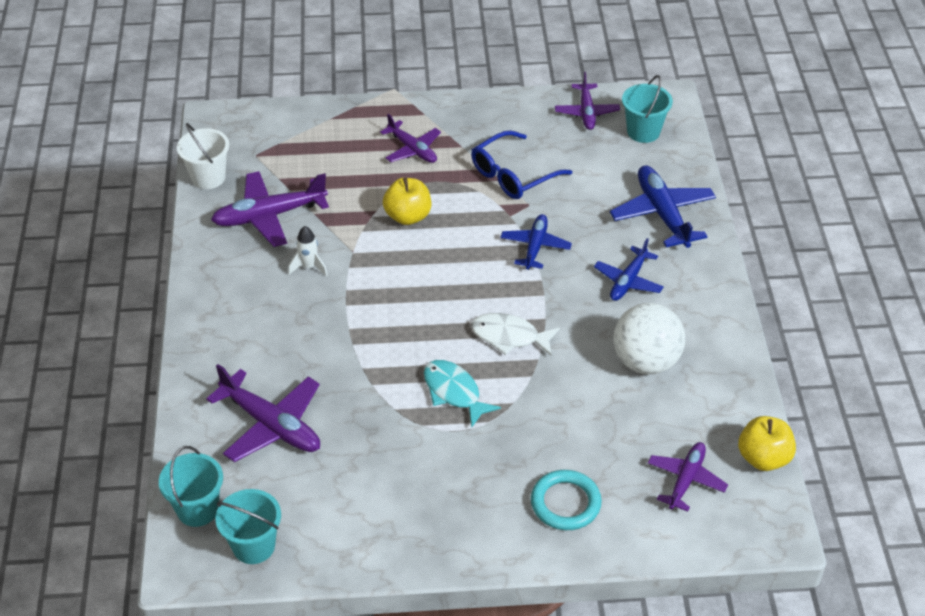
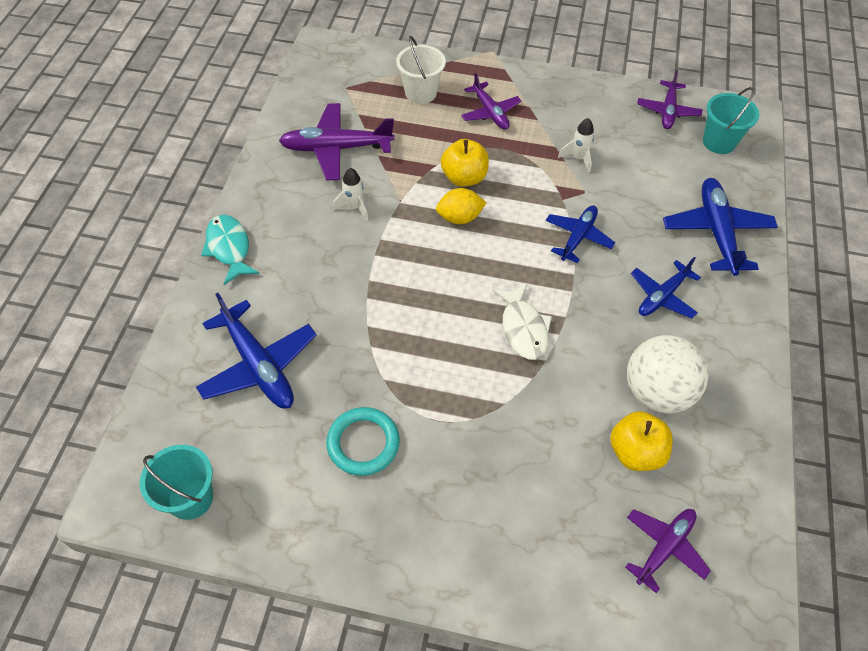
camera: 15 degrees right, 10 degrees up
turquoise bucket [159,446,223,527] -> none
white bucket [177,123,229,189] -> white bucket moved to [396,36,446,104]
purple plane [206,364,320,462] -> blue plane [196,293,317,409]
turquoise fish [424,360,501,428] -> turquoise fish moved to [201,215,260,285]
blue glasses [471,130,572,199] -> white rocket [558,118,594,172]
white fish [471,313,560,355] -> white fish turned 135 degrees counterclockwise [492,283,552,360]
turquoise ring [531,470,602,530] -> turquoise ring moved to [326,407,400,476]
yellow apple [738,416,796,471] -> yellow apple moved to [610,411,673,471]
none -> yellow lemon [436,188,486,224]

